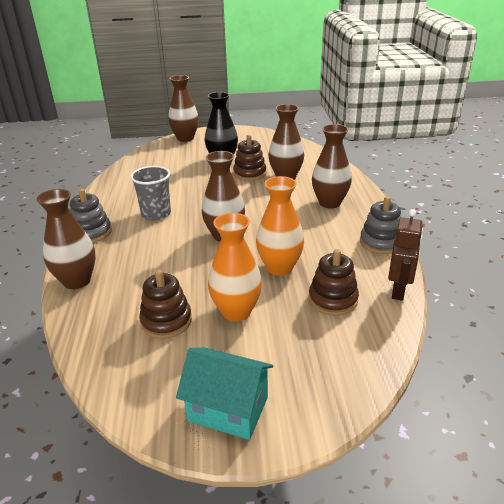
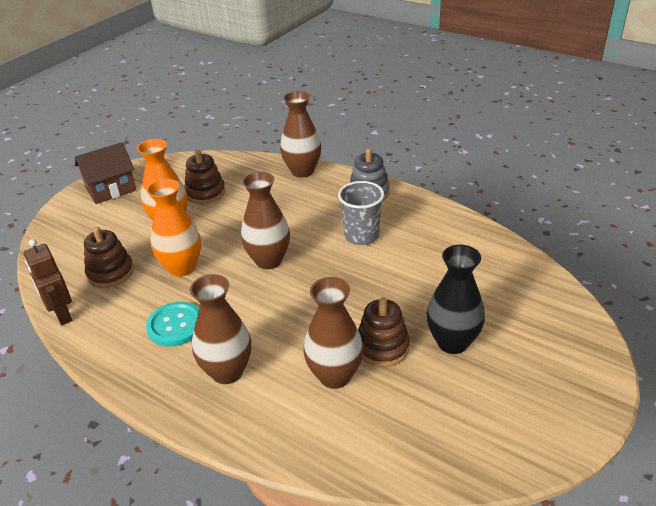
camera: 130 degrees right, 5 degrees up
brown vase [168,75,199,142] -> none
turquoise house [176,348,273,440] -> brown house [75,142,136,204]
grey stacking toy [360,196,402,254] -> none
none -> turquoise button [146,302,199,347]

